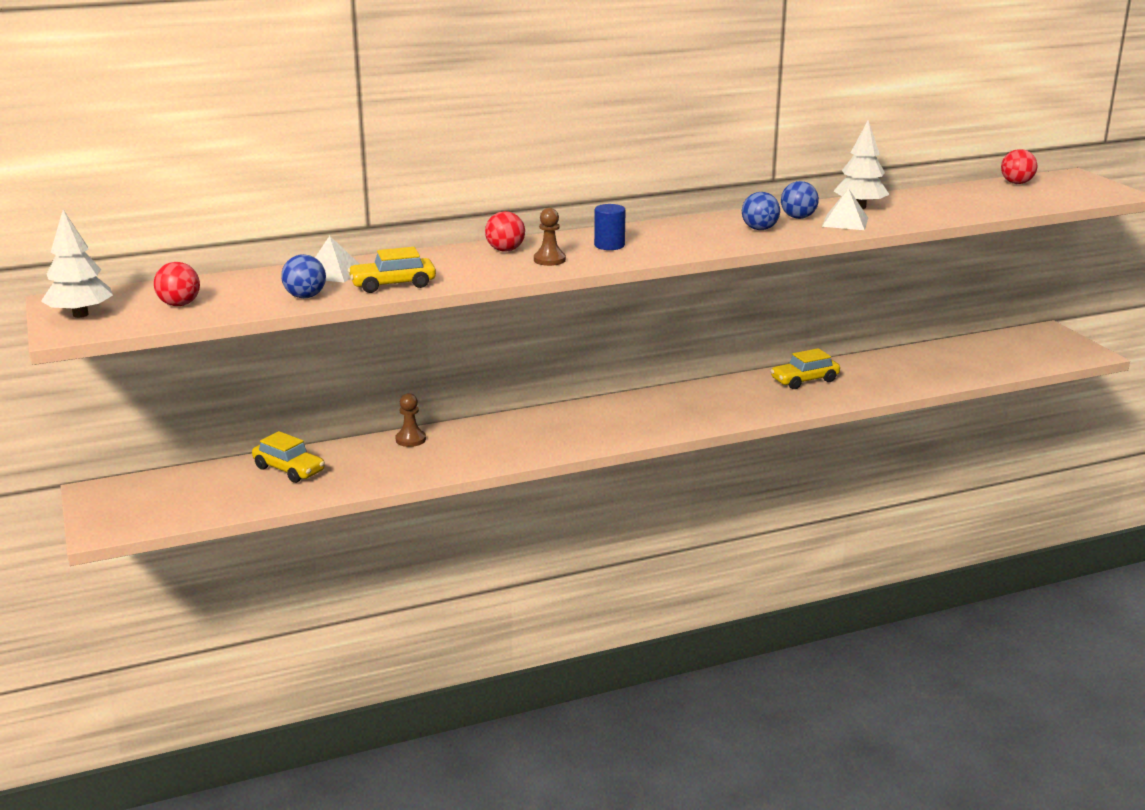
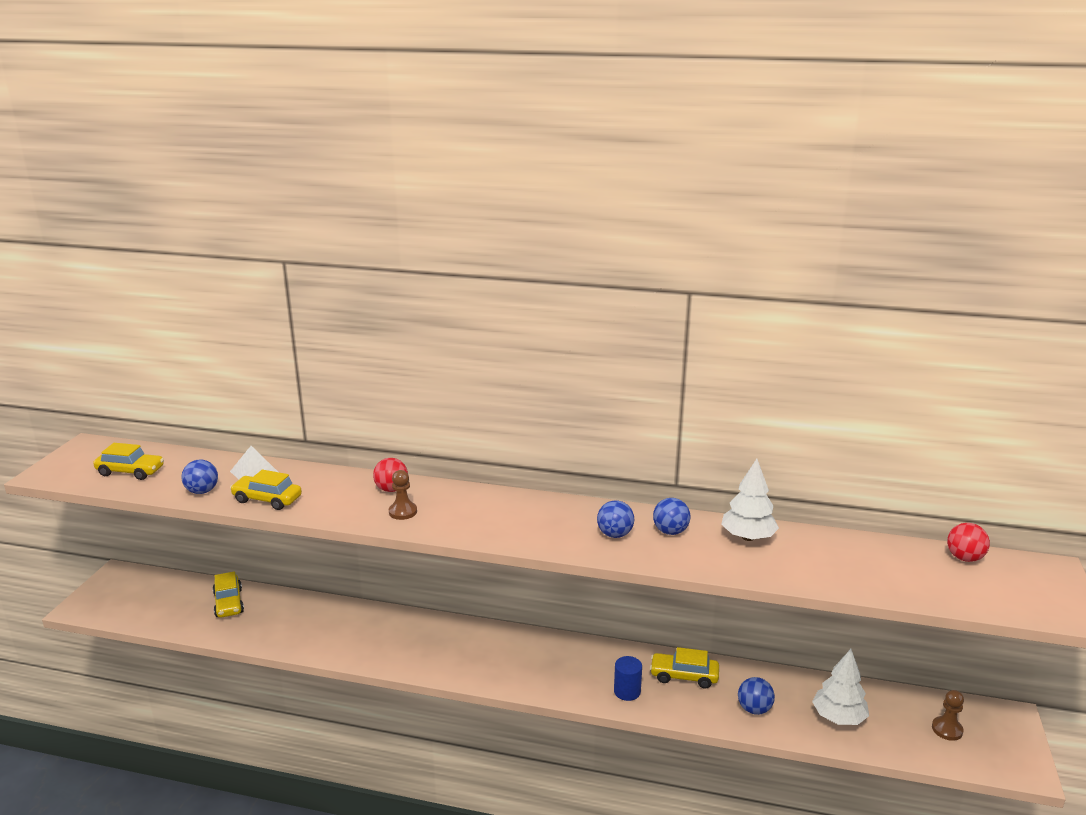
camera: 35 degrees right, 0 degrees up
white tree [41,210,113,318] -> white tree moved to [812,649,869,725]
red ball [154,262,200,306] -> yellow car [93,443,164,480]
brown pawn [395,393,426,447] -> brown pawn moved to [932,690,964,741]
blue cylinder [594,204,626,250] -> blue cylinder moved to [614,656,642,701]
white pyramid [822,188,868,230] -> none
none -> blue ball [738,677,775,715]

